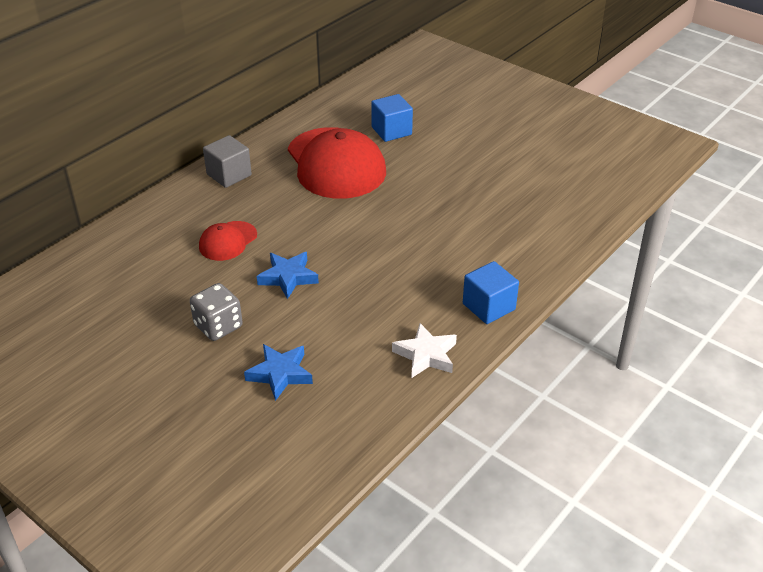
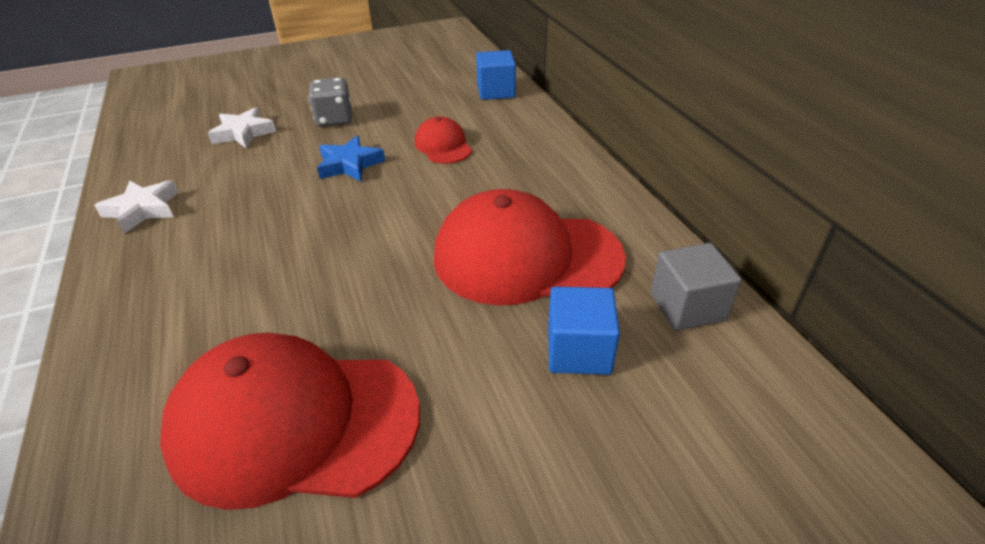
camera: 120 degrees right, 0 degrees up
grey cube [203,135,252,188] -> grey cube moved to [651,243,741,331]
blue star [244,344,313,401] -> white star [208,107,276,148]
blue cube [463,261,519,324] -> blue cube moved to [476,50,516,100]
none -> red cap [160,332,420,510]

